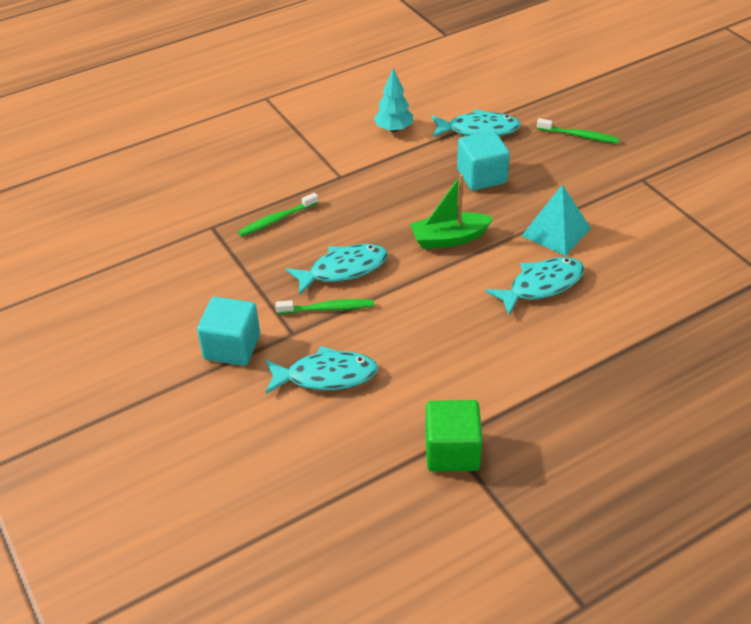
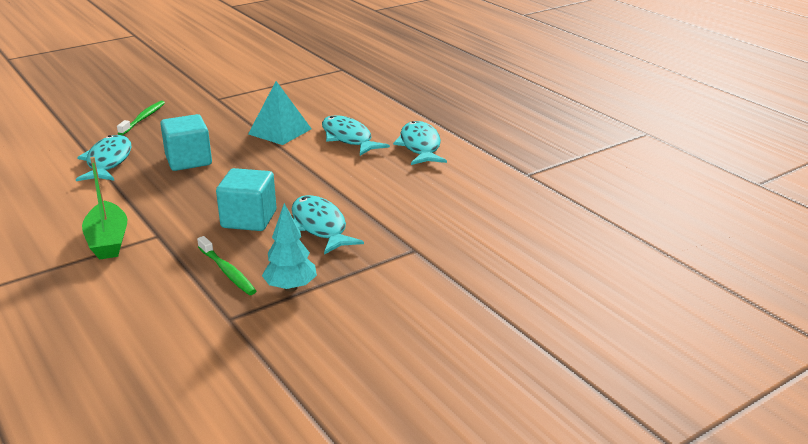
camera: 95 degrees left, 15 degrees down
turquoise cube [197,297,260,366] -> turquoise cube moved to [216,168,276,231]
turquoise fish [265,346,378,394] -> turquoise fish moved to [393,121,447,165]
green toothbrush [275,299,374,314] -> none
turquoise tree [374,68,413,132] -> turquoise tree moved to [262,203,317,292]
green boat [410,174,493,249] -> green boat moved to [82,157,127,260]
green cube [425,400,482,472] -> none

